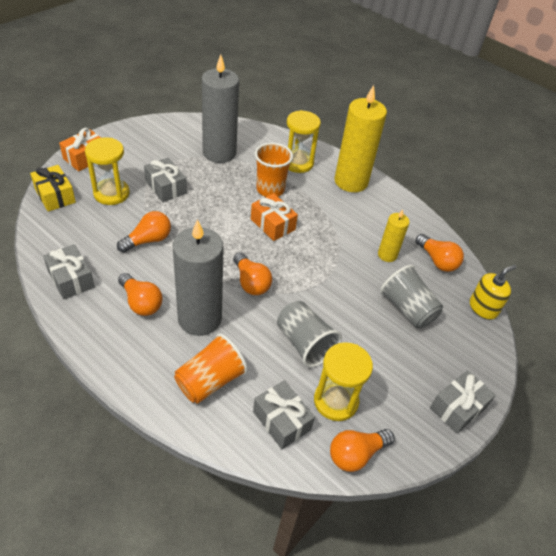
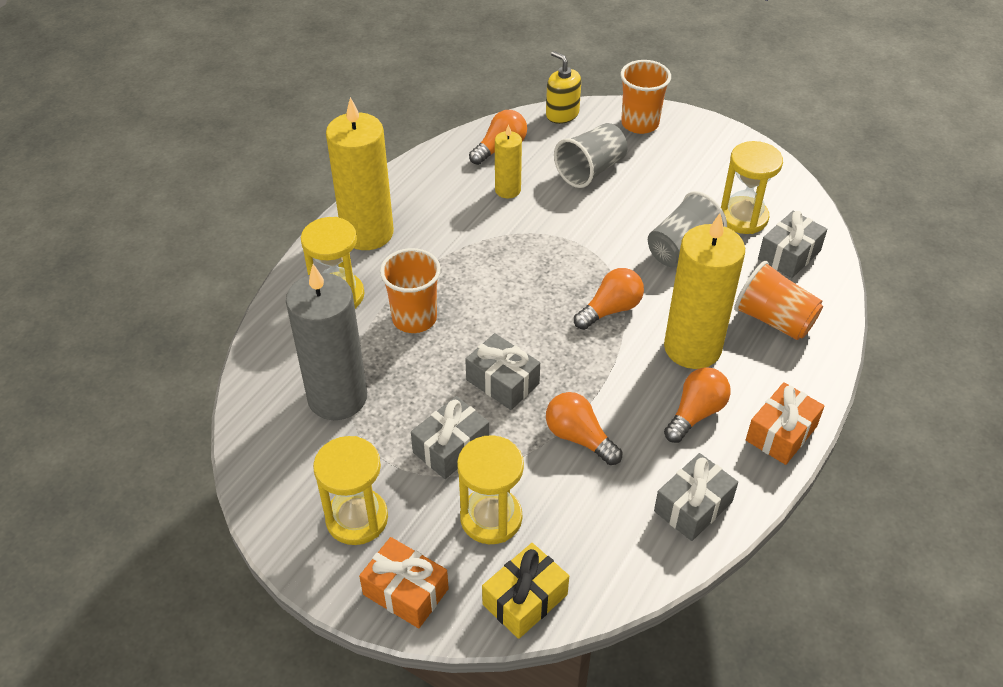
camera: 95 degrees left, 0 degrees up
grey candle [173,219,224,336] -> yellow candle [664,213,745,369]
orange gift [251,193,298,241] -> orange gift moved to [746,382,825,465]
orange light bulb [330,429,395,472] -> none
grey gift [430,370,496,434] -> grey gift moved to [465,333,540,410]
none -> yellow hourglass [313,436,388,545]
none -> orange cup [620,60,671,134]

